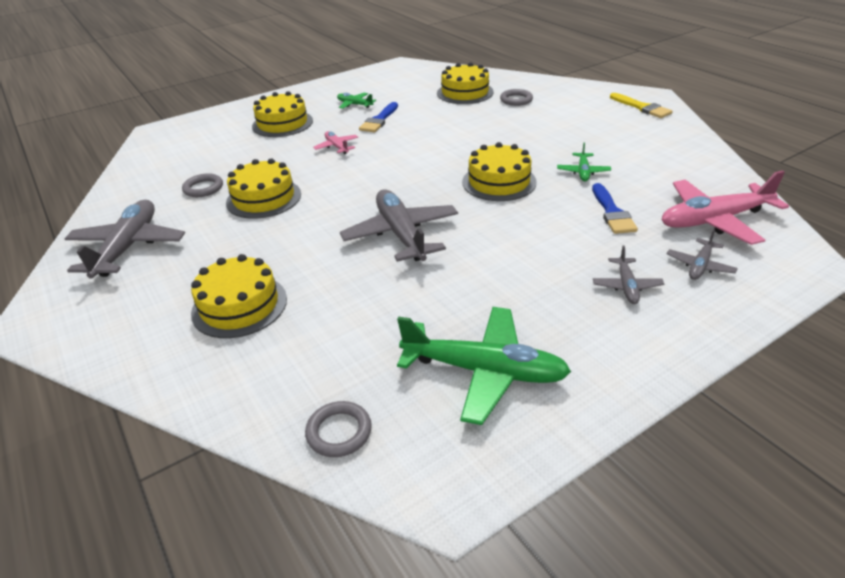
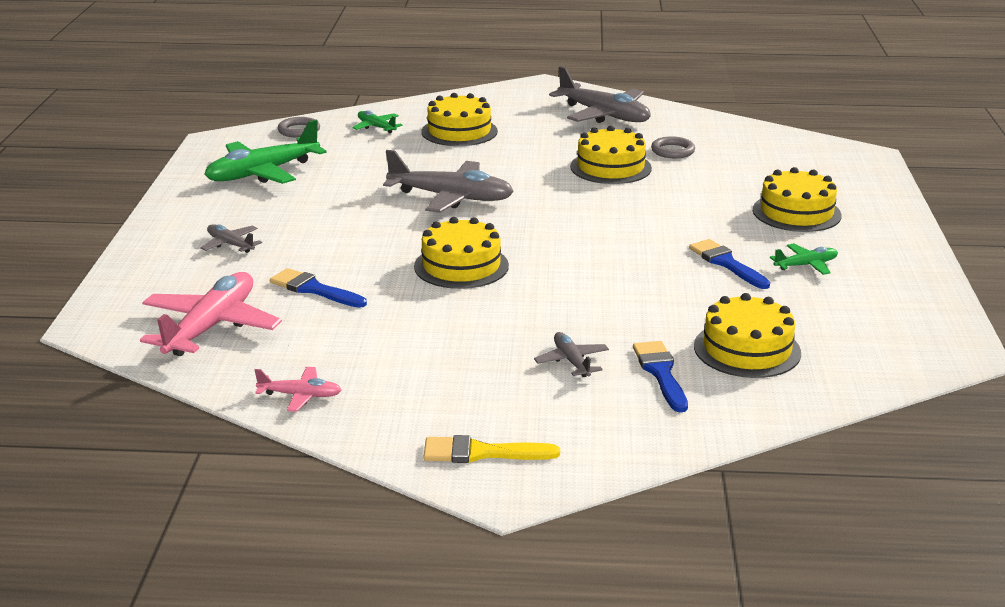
camera: 125 degrees right, 10 degrees down
pink plane [313,131,358,154] -> pink plane moved to [255,367,342,412]
grey ring [500,89,533,106] -> blue brush [633,341,688,412]
green plane [557,143,611,181] -> green plane moved to [352,110,403,133]
grey plane [667,229,738,280] -> grey plane moved to [534,332,609,377]

